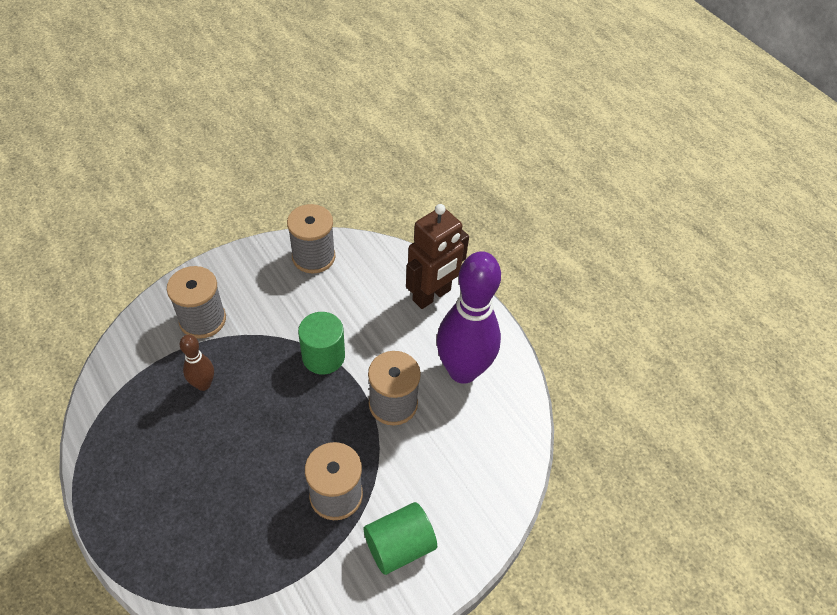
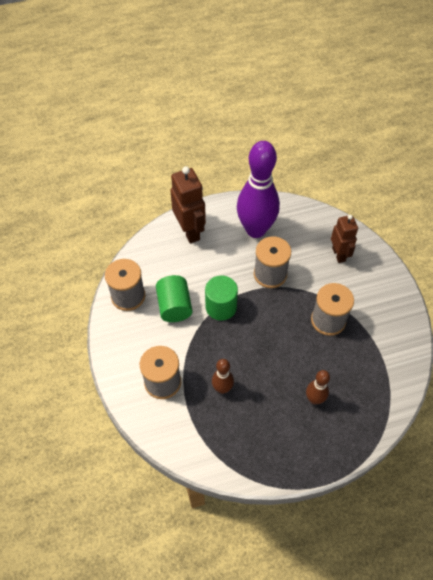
camera: 70 degrees left, 5 degrees up
green cylinder [364,502,437,575] -> green cylinder moved to [156,275,192,322]
none -> brown bowling pin [306,370,330,405]
none -> brown robot [331,215,358,263]

